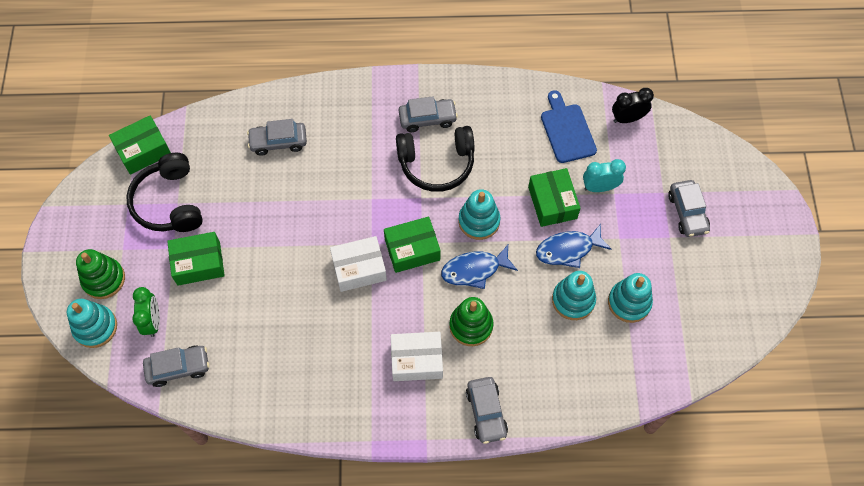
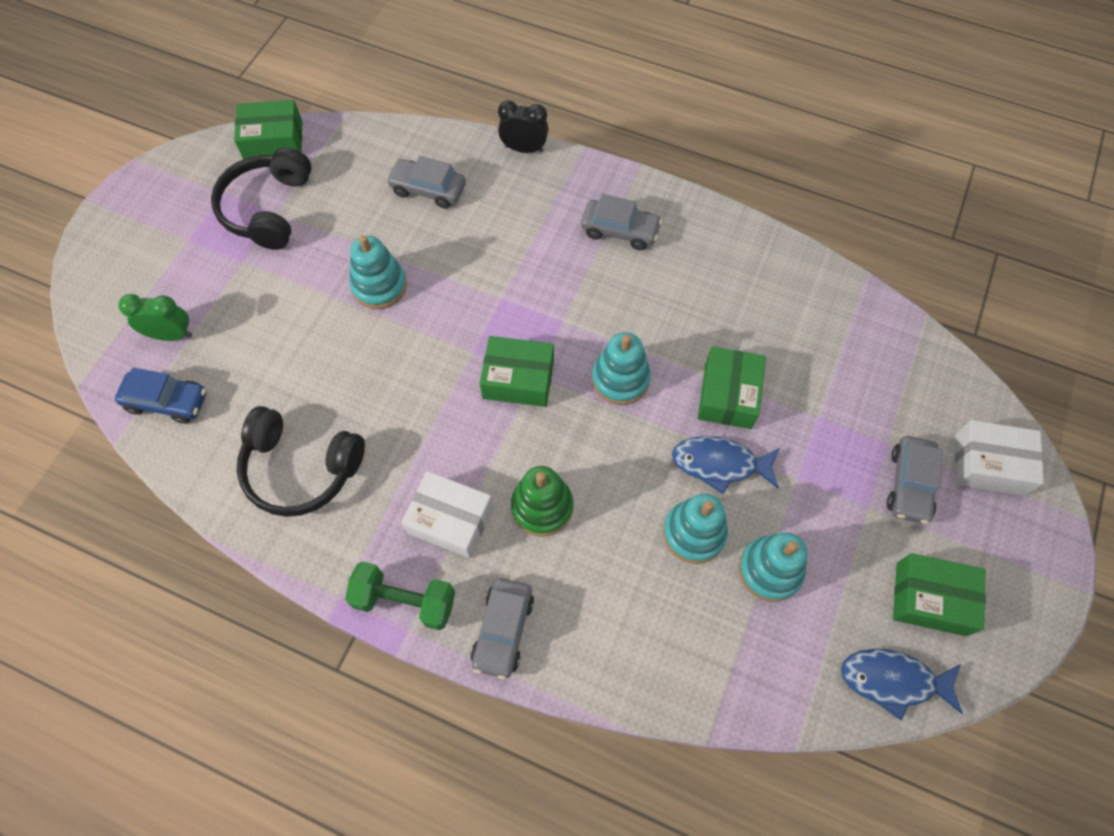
camera: 25 degrees right, 0 degrees up
turquoise stacking toy [67,299,117,348] -> turquoise stacking toy moved to [350,235,407,309]
green stacking toy [76,249,125,299] -> none
green clock [133,287,160,337] -> green clock turned 105 degrees counterclockwise [119,294,192,341]
grey car [143,346,210,387] -> blue car [115,368,207,424]
green box [167,232,225,286] -> green box moved to [893,553,986,636]
white box [330,236,387,292] -> white box moved to [955,420,1044,496]
black headphones [396,126,475,192] -> black headphones moved to [237,406,365,517]
blue fish [441,245,518,289] -> blue fish moved to [841,649,963,720]
blue cutting board [541,90,597,163] -> none
turquoise clock [583,159,626,192] -> none
black clock [612,88,654,123] -> black clock moved to [498,100,548,153]
none -> green dumbbell [345,561,455,630]

